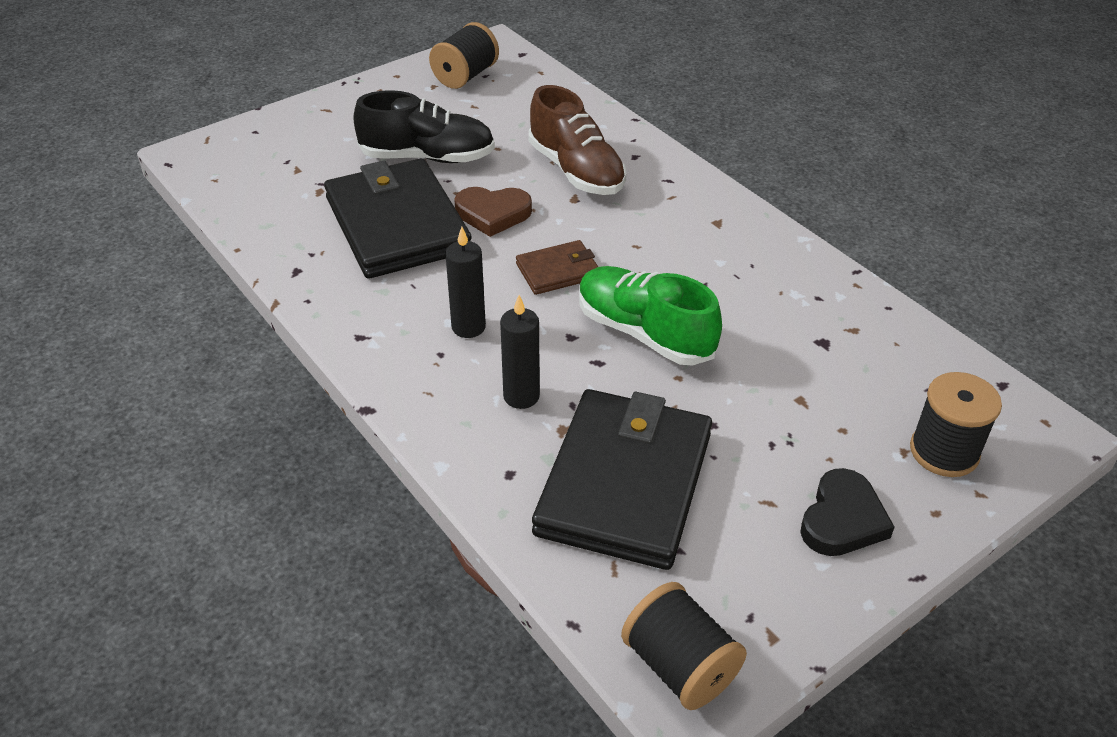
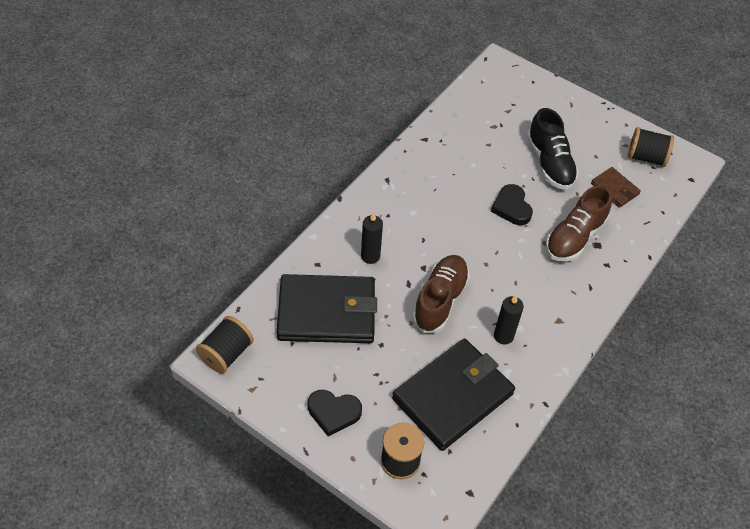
camera: 70 degrees right, 10 degrees up
black wallet [324,158,472,279] -> black wallet moved to [392,338,515,451]
black candle [445,227,486,338] -> black candle moved to [494,295,524,344]
brown heart [454,187,532,237] -> black heart [491,184,533,225]
brown wallet [516,240,598,295] -> brown wallet moved to [591,167,641,208]
green shoe [579,266,722,366] -> brown shoe [412,255,470,333]

